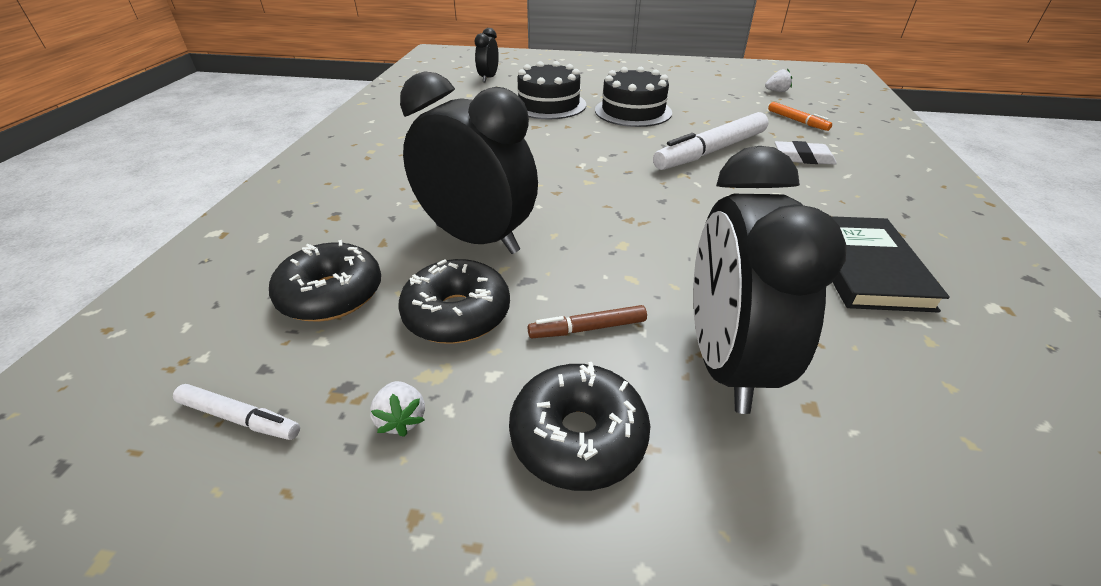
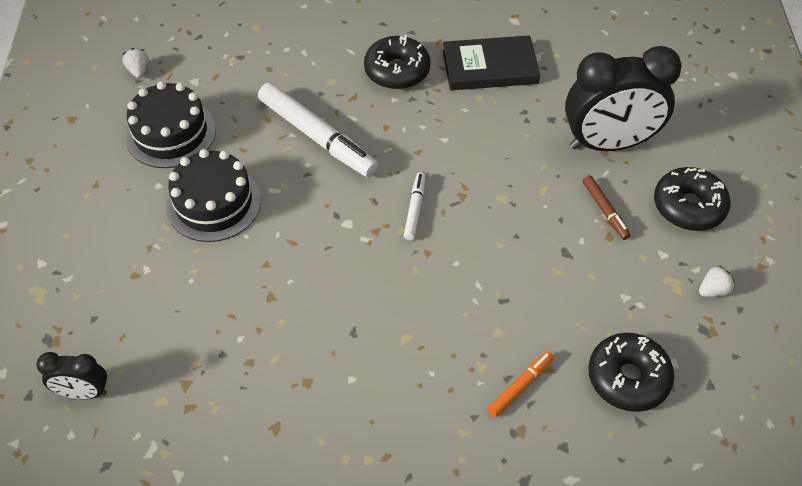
camera: 100 degrees left, 15 degrees up
white marker [173,384,300,440] -> white marker moved to [404,172,426,240]
black donut [398,259,510,344] -> black donut moved to [364,35,430,89]
black clock [400,71,538,254] -> none
black cake [517,61,586,119] -> black cake moved to [126,81,216,168]
orange marker [768,102,832,131] -> orange marker moved to [488,351,554,417]
white eraser [775,141,837,165] -> none

